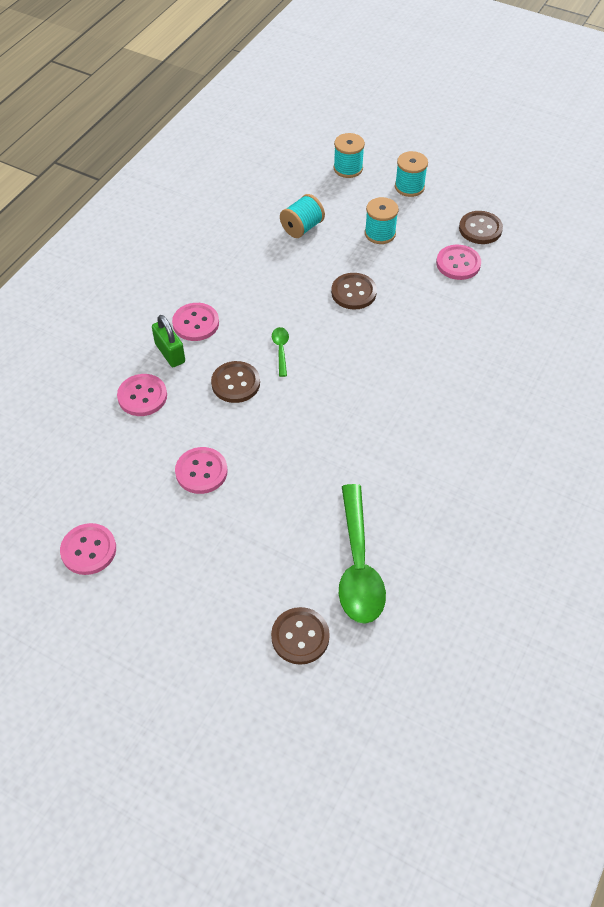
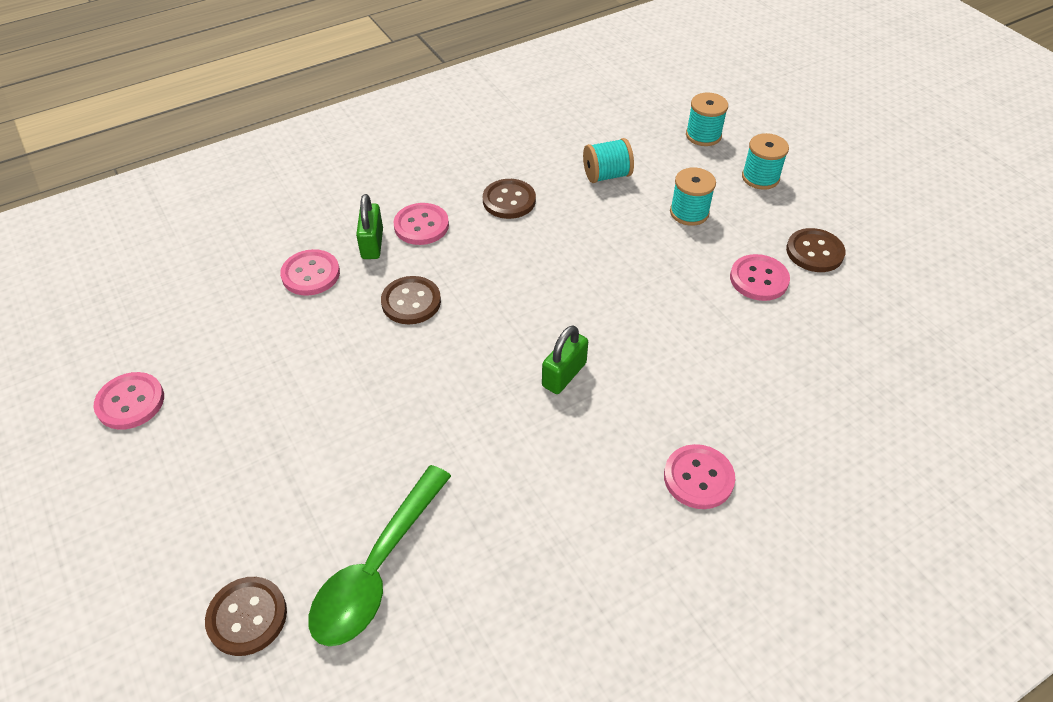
camera: 30 degrees right, 5 degrees down
pink button [175,447,228,494] -> pink button moved to [664,444,735,509]
green spoon [272,327,289,377] -> none
brown button [331,273,377,310] -> brown button moved to [483,179,536,219]
none -> green padlock [542,325,588,394]

